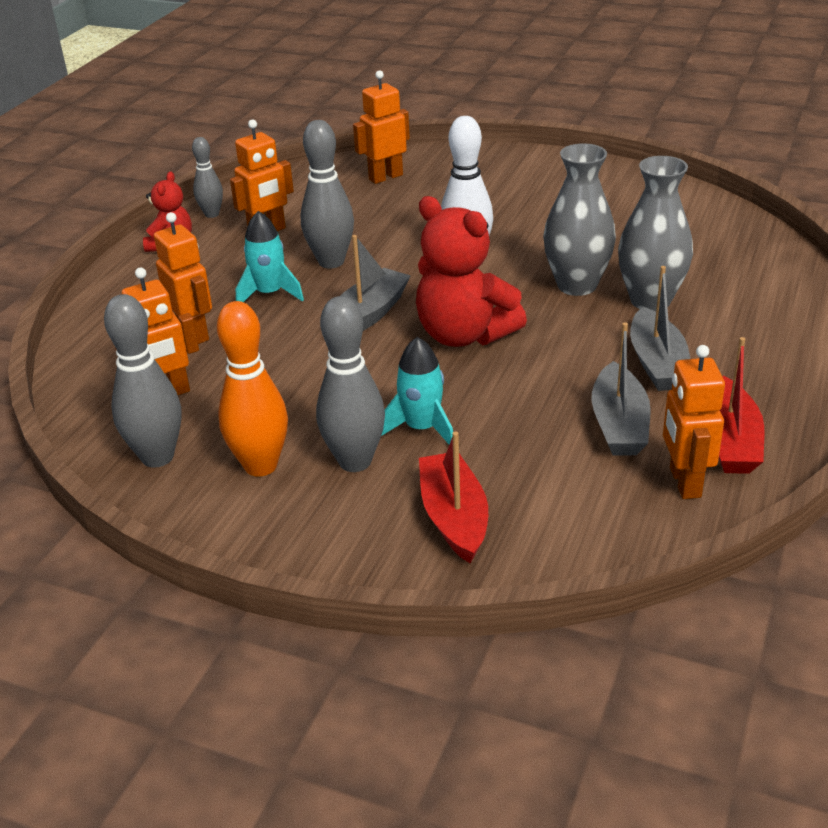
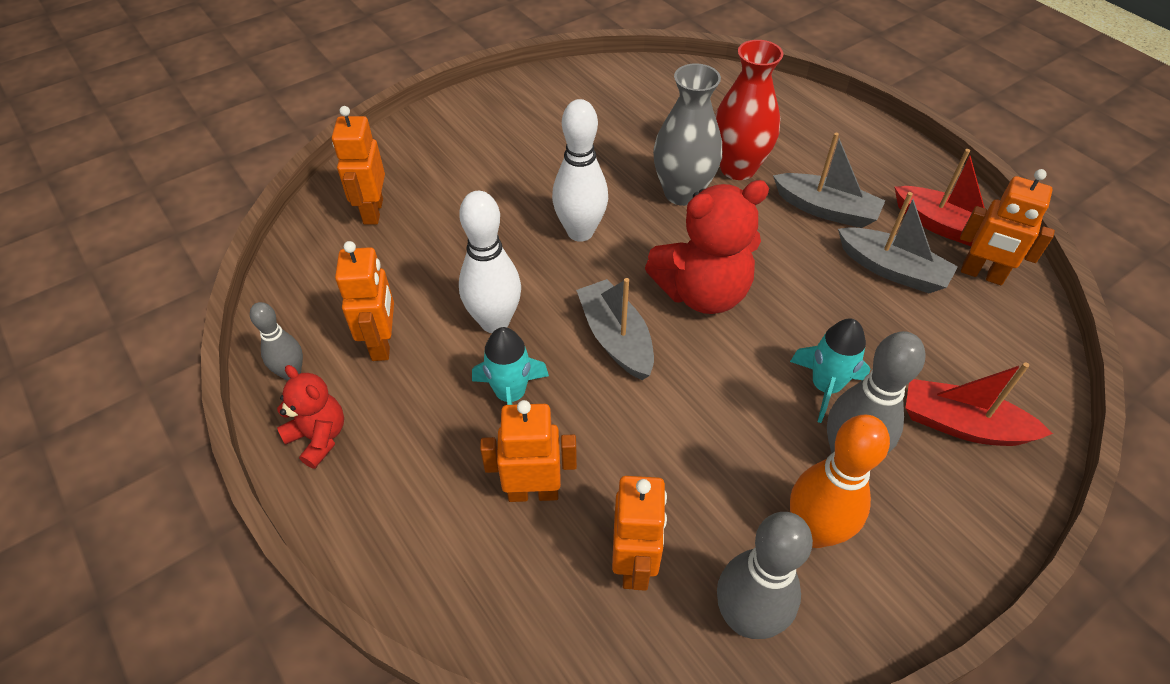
camera: 60 degrees left, 15 degrees up
grey bowling pin [301,120,354,269] -> white bowling pin [459,191,521,333]
grey vase [618,156,693,311] -> red vase [715,40,783,180]

